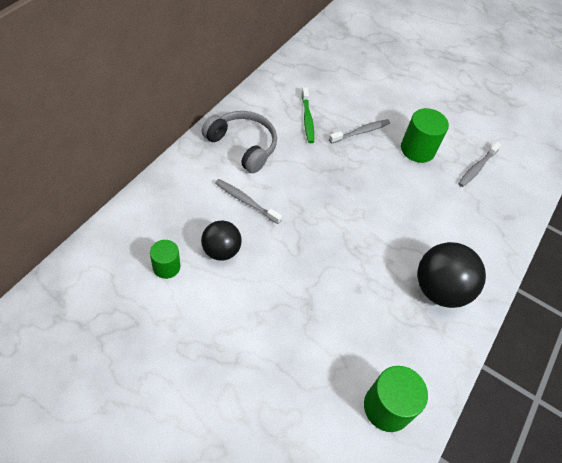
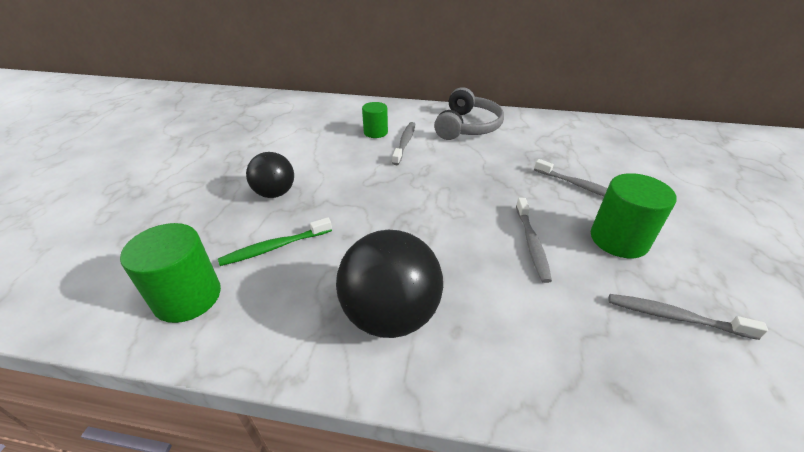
camera: 75 degrees right, 15 degrees down
green cylinder [150,240,180,279] -> green cylinder moved to [362,102,388,138]
black ball [201,221,242,261] -> black ball moved to [246,152,294,198]
green toothbrush [302,87,314,143] -> green toothbrush moved to [218,217,332,266]
none -> grey toothbrush [516,198,552,283]

